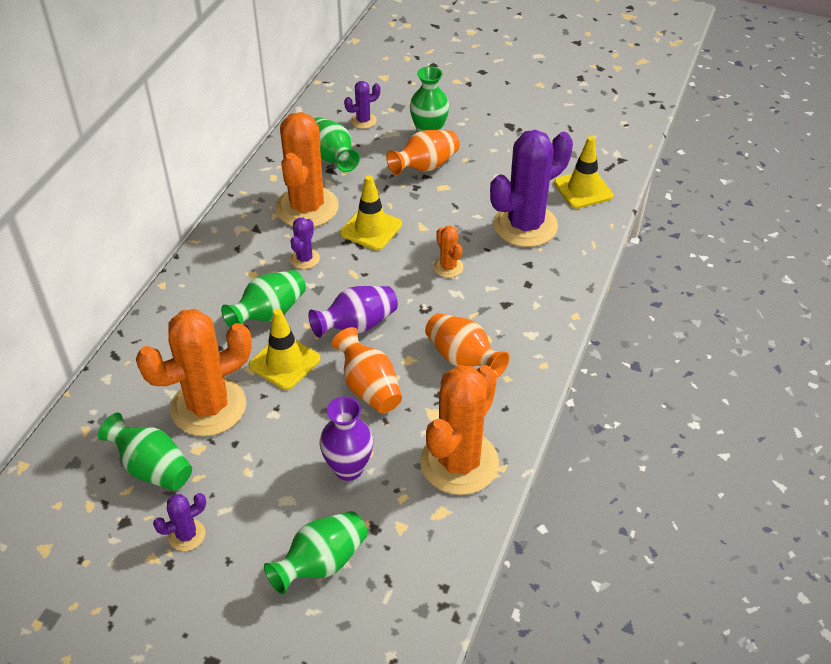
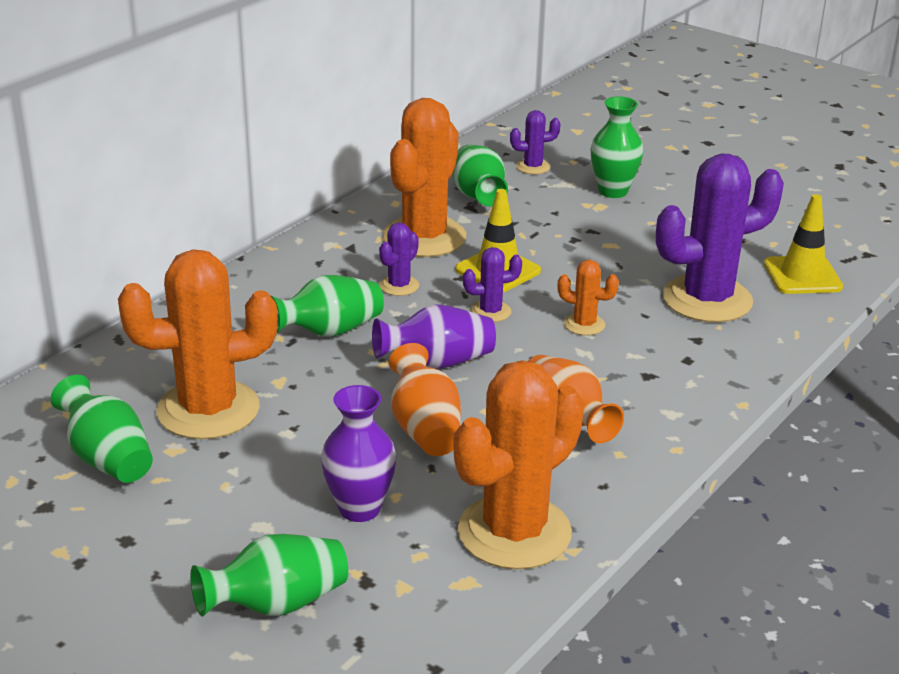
camera: 15 degrees right, 15 degrees down
purple cactus [153,493,206,551] -> purple cactus moved to [463,247,522,322]
yellow traffic cone [249,309,320,390] -> none
orange vase [386,130,460,175] -> none
orange cactus [433,226,463,278] -> orange cactus turned 60 degrees counterclockwise [557,260,619,335]

